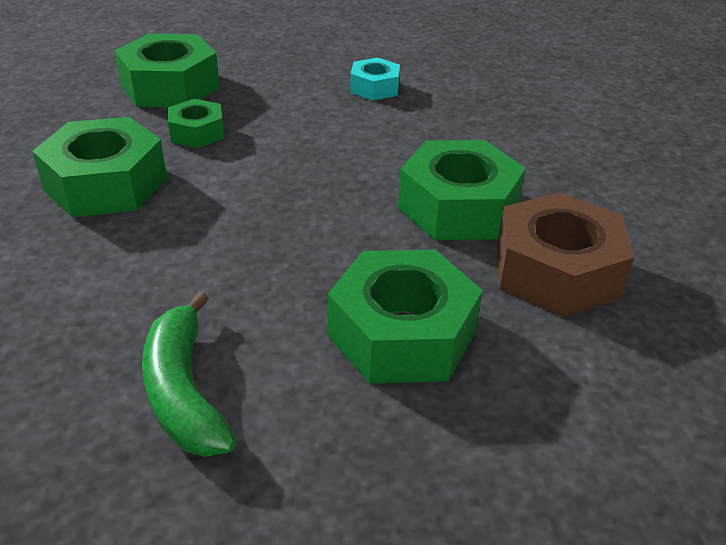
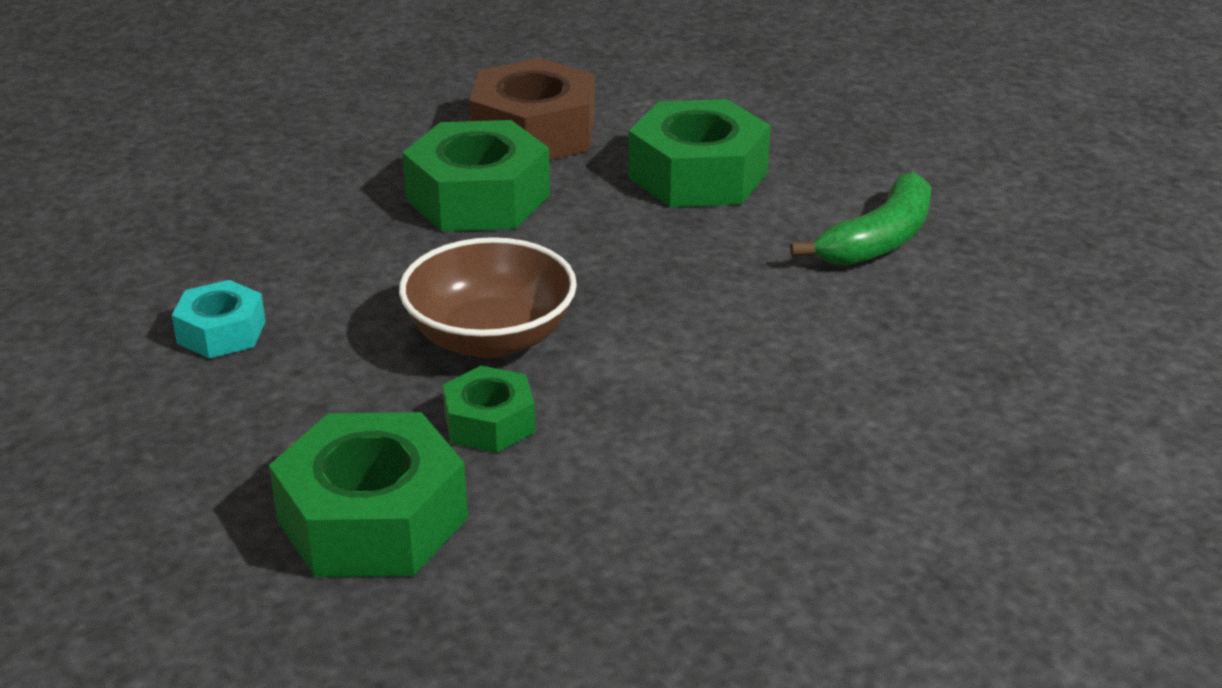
camera: 120 degrees left, 5 degrees down
green nut [32,117,167,218] -> none
none -> brown bowl [399,237,577,358]

